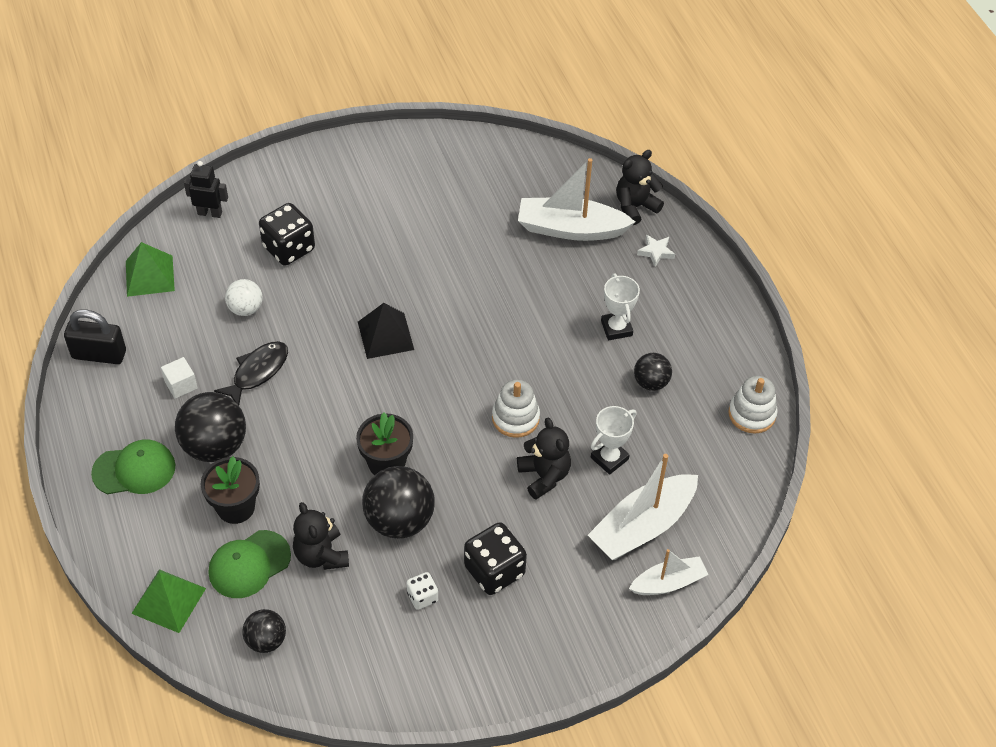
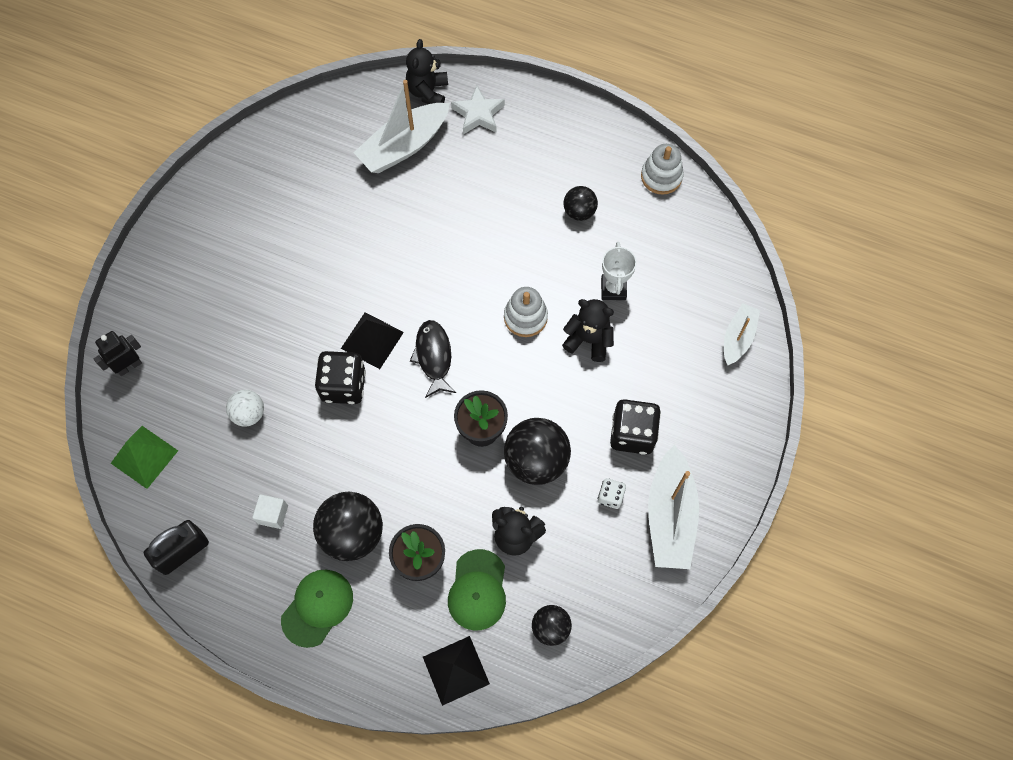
camera: 45 degrees left, 15 degrees up
green pyramid [131,569,206,633] -> black pyramid [423,636,490,706]
black fish [214,341,288,406] -> black fish moved to [410,320,456,398]
black dice [259,203,315,266] -> black dice moved to [315,351,366,404]
white boat [588,454,698,560] -> white boat moved to [648,445,699,569]
white trophy [601,274,640,340] -> none
white star [637,234,675,267] -> white star [451,85,505,134], size x1.55

